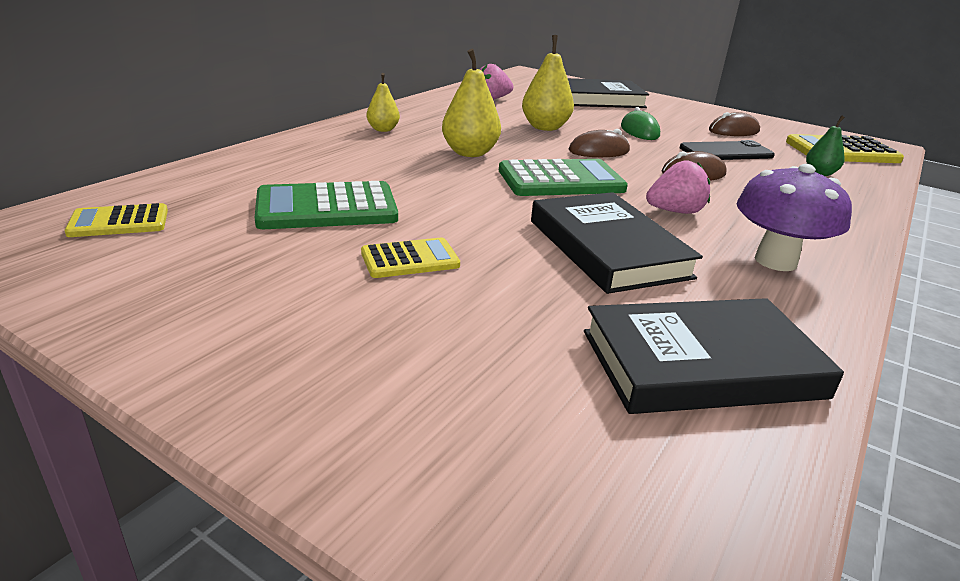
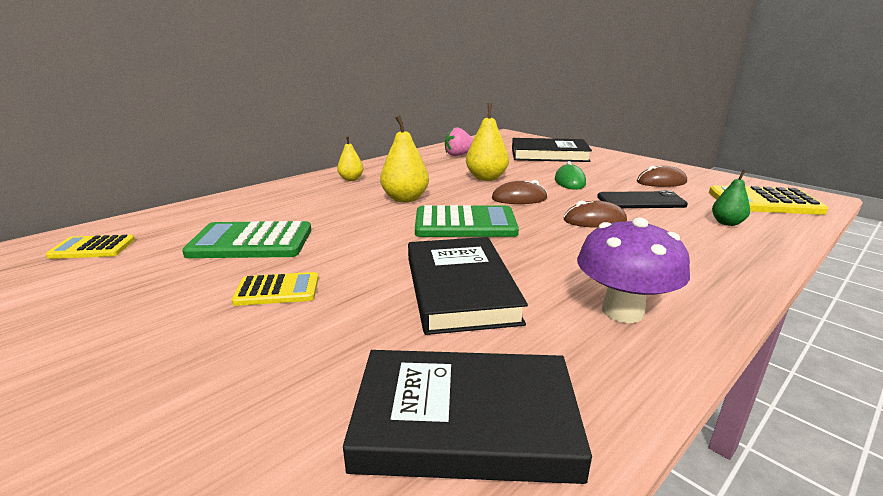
camera: 15 degrees right, 5 degrees down
pink strawberry [646,160,710,214] -> none

